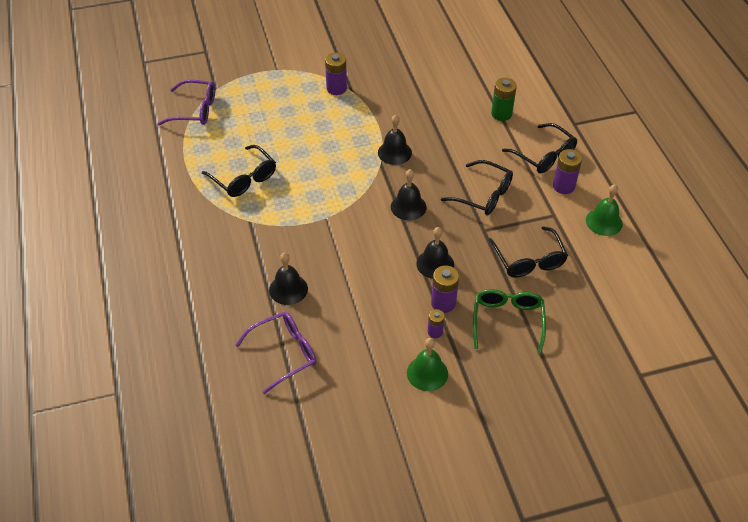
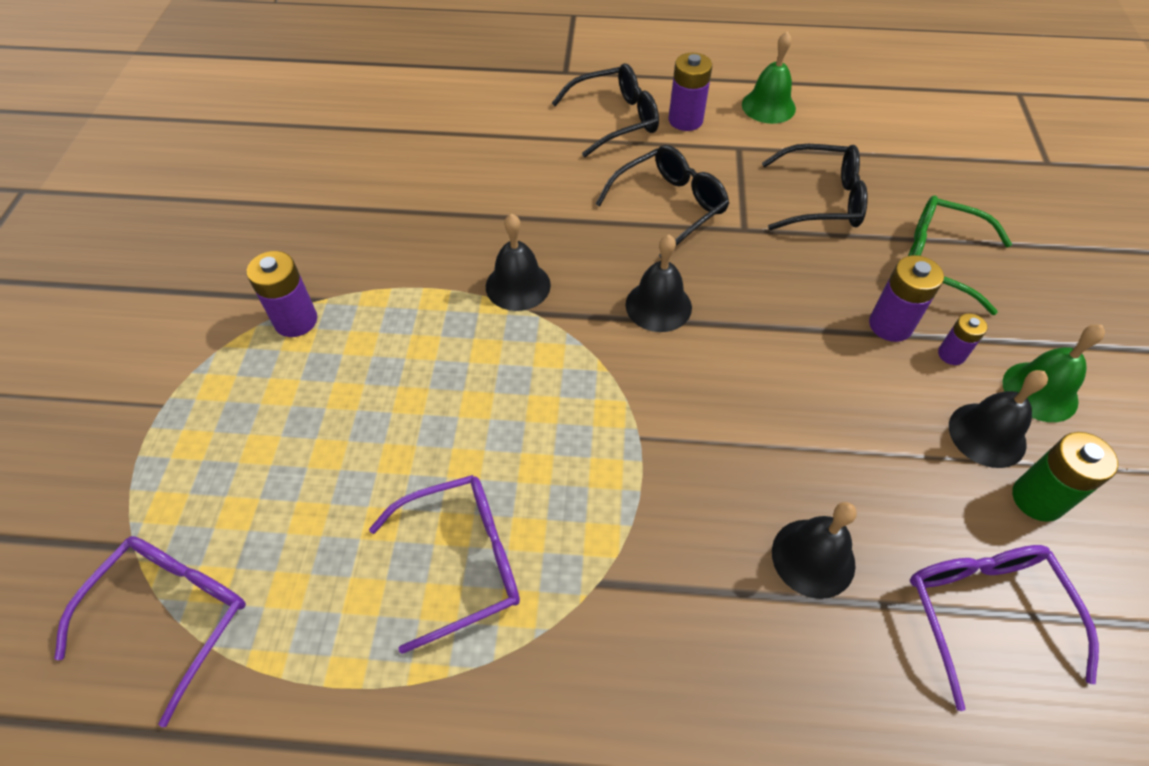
camera: 70 degrees left, 5 degrees up
black glasses [202,145,276,197] -> purple glasses [369,475,520,654]
black bell [416,227,454,279] -> black bell moved to [949,370,1048,468]
green battery [491,78,517,121] -> green battery moved to [1012,432,1118,522]

